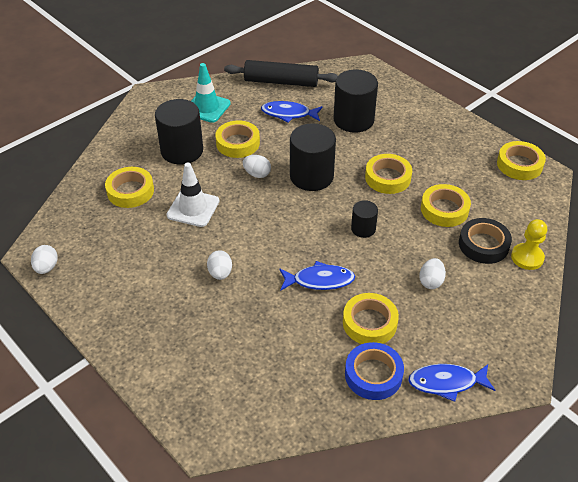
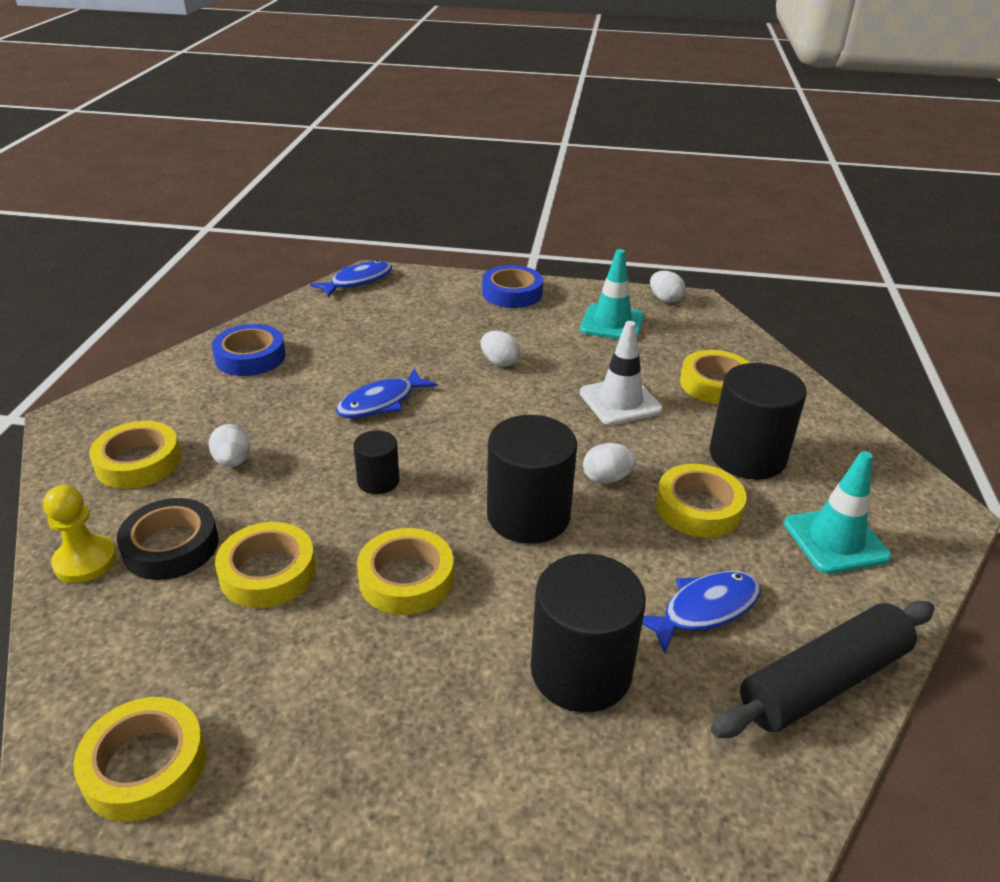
camera: 140 degrees right, 10 degrees down
yellow tape [343,293,399,344] -> yellow tape moved to [89,421,181,489]
blue fish [408,364,496,402] -> blue fish moved to [310,260,392,297]
none -> blue tape [482,265,543,308]
none -> turquoise traffic cone [580,249,644,339]

